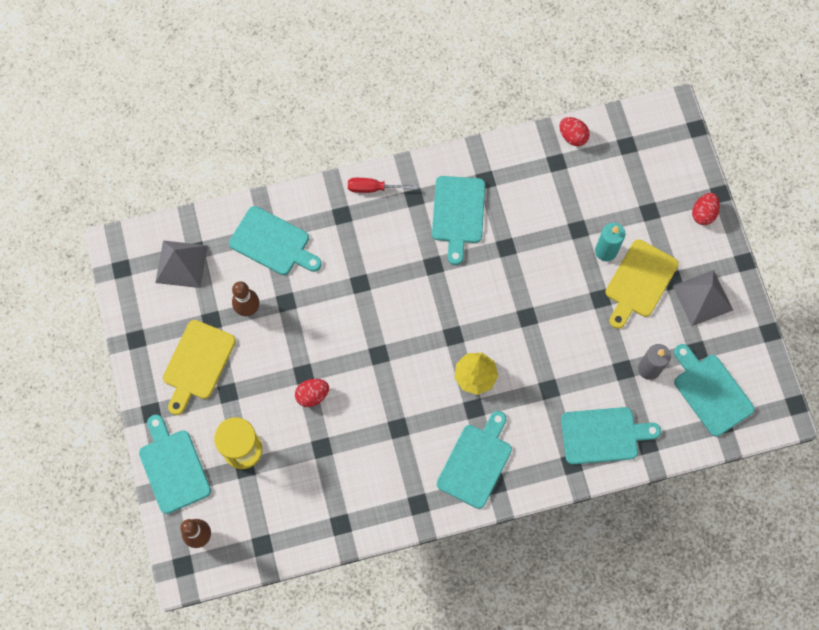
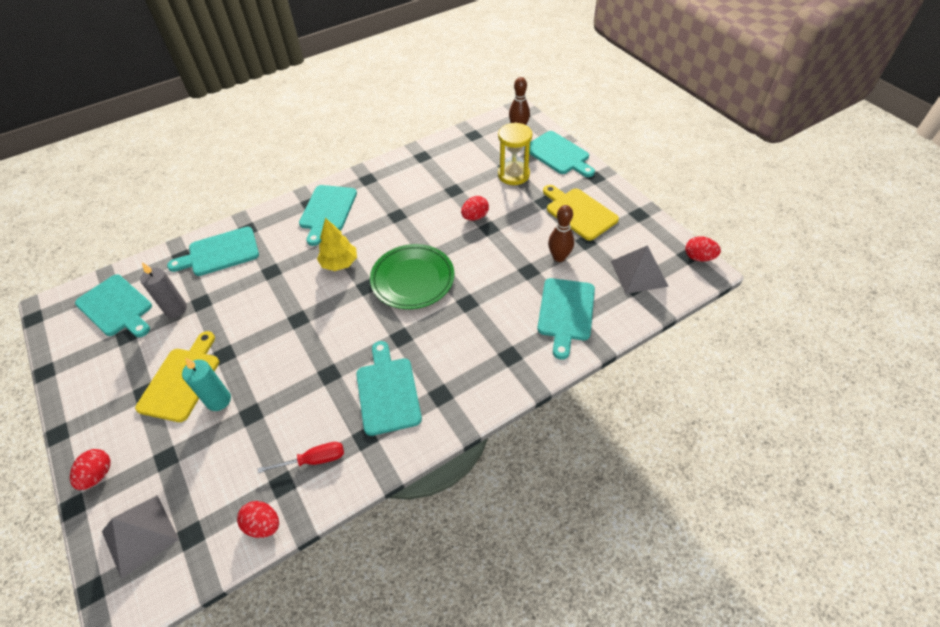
camera: 165 degrees right, 20 degrees down
yellow cutting board [163,320,236,415] -> yellow cutting board turned 45 degrees counterclockwise [543,185,619,241]
turquoise cutting board [229,206,322,275] -> turquoise cutting board turned 90 degrees counterclockwise [537,278,595,359]
red screwdriver [348,178,417,193] -> red screwdriver moved to [258,442,344,473]
grey pyramid [673,270,733,326] -> grey pyramid moved to [102,495,179,579]
none -> green plate [370,244,454,309]
none -> red egg [685,236,721,261]

